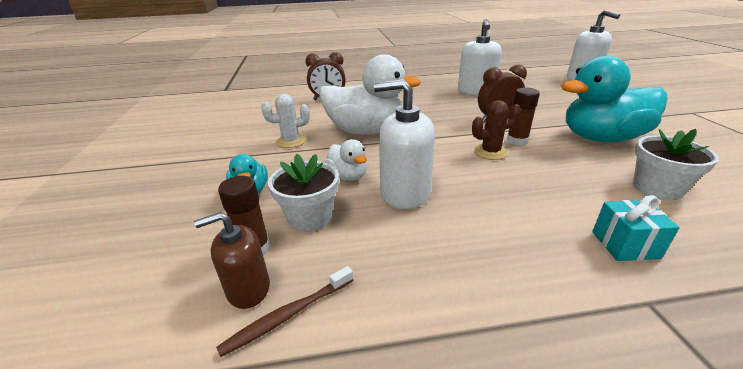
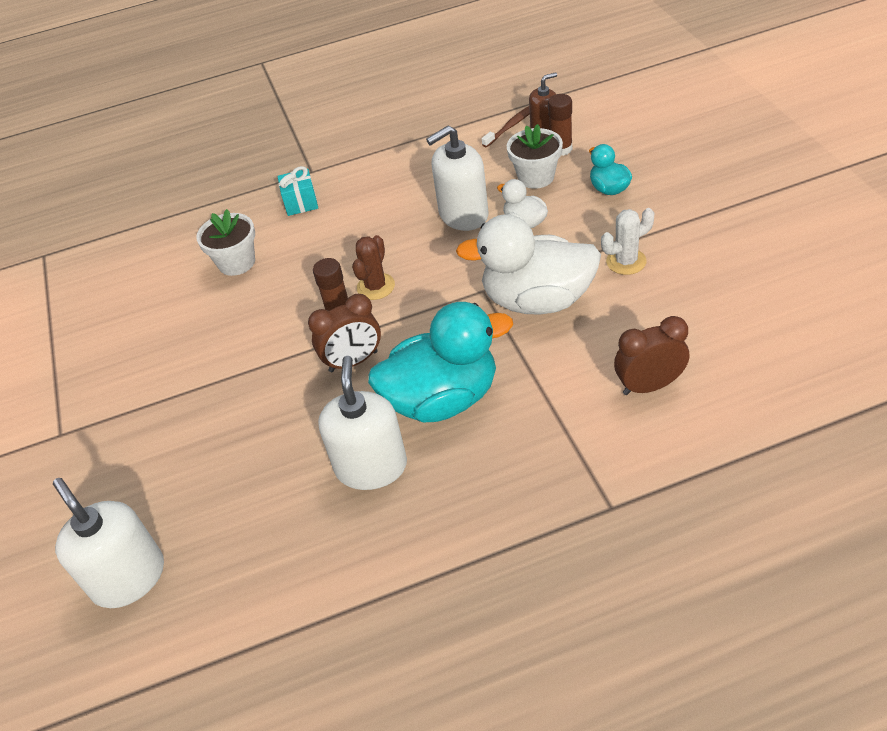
camera: 175 degrees right, 15 degrees up
white soap dispenser [374,79,435,209] -> white soap dispenser turned 150 degrees clockwise [426,126,489,231]
brown cactus [472,100,521,160] -> brown cactus turned 45 degrees counterclockwise [352,235,395,300]
turquoise duck [561,56,667,143] -> turquoise duck moved to [368,302,513,422]

